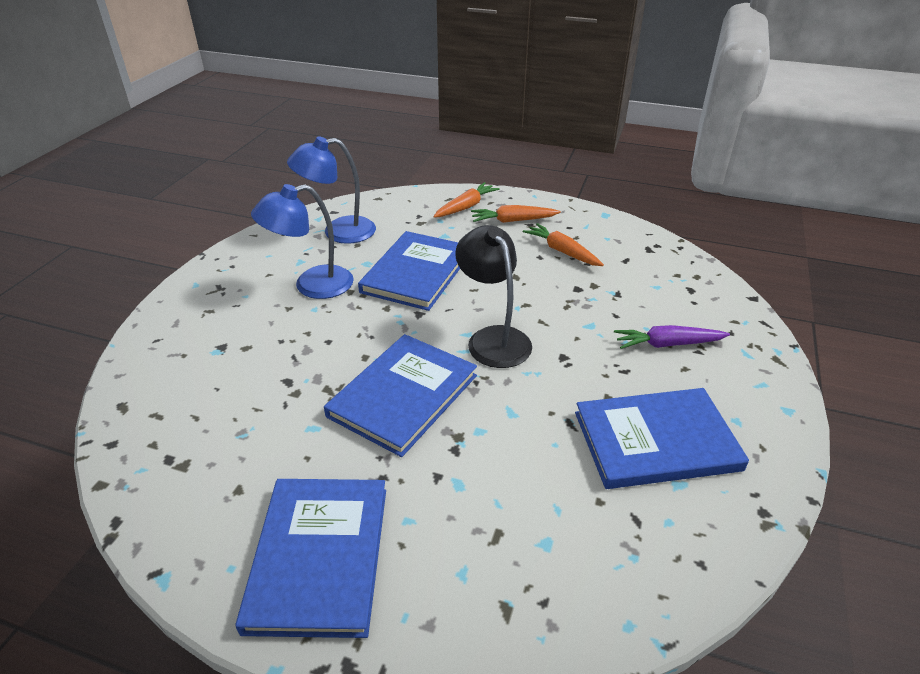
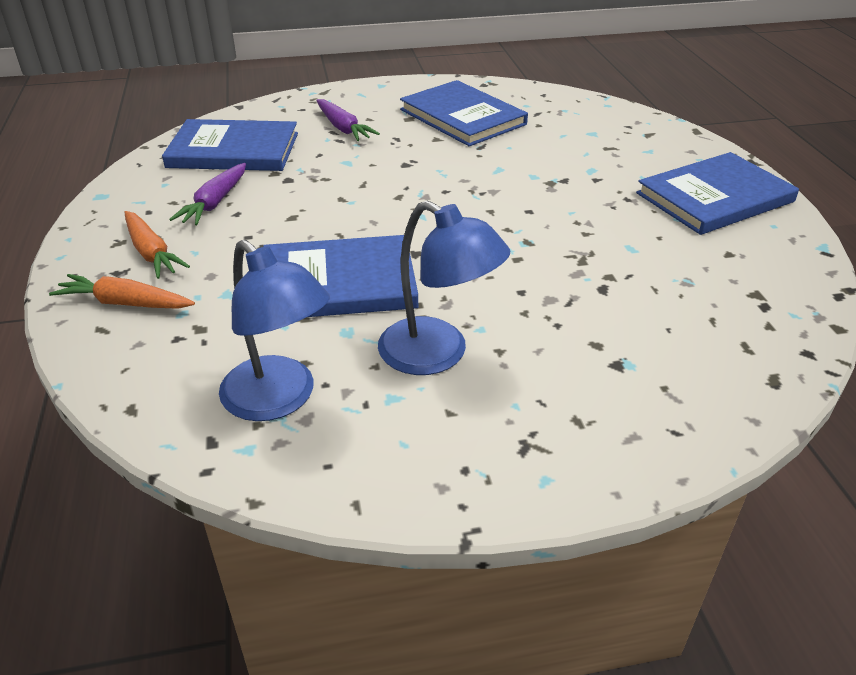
camera: 120 degrees left, 0 degrees up
blue book [324,334,477,457] -> blue book moved to [162,119,298,171]
black lamp [455,225,532,368] -> none
orange carrot [523,223,604,266] -> purple carrot [169,163,246,225]

